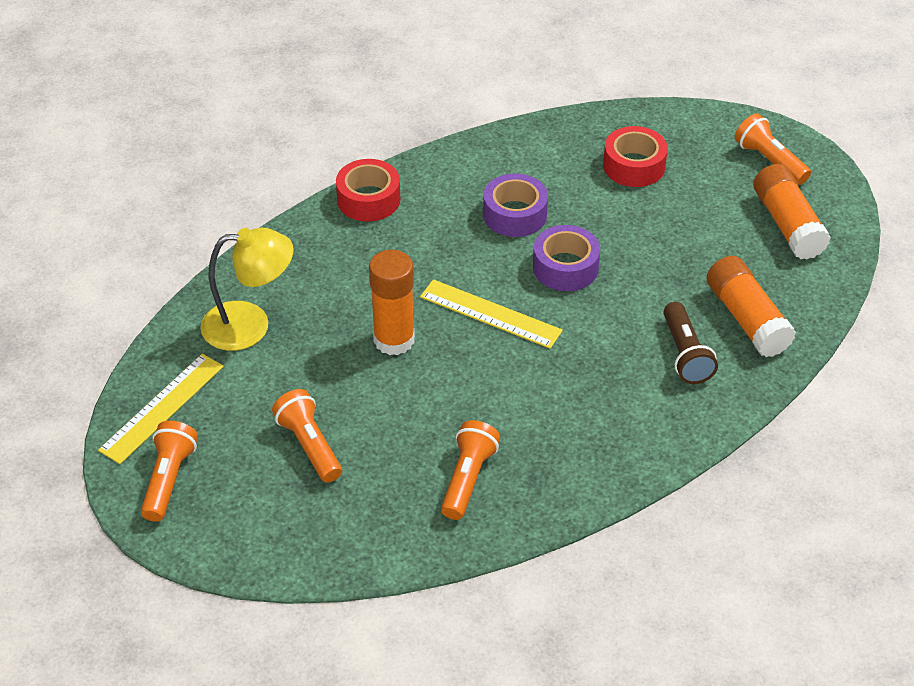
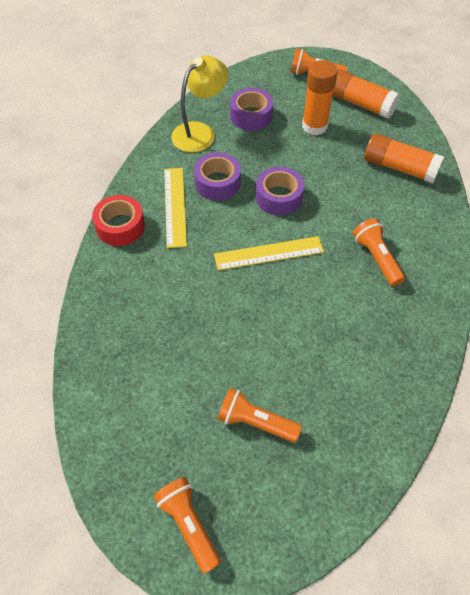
camera: 40 degrees left, 10 degrees up
yellow ruler [98,354,224,464] -> yellow ruler moved to [164,168,187,248]
yellow lamp [200,228,294,351] -> yellow lamp moved to [171,55,228,152]
orange glue stick [369,250,415,355] -> orange glue stick moved to [302,60,338,135]
orange flashlight [441,420,500,520] -> orange flashlight moved to [353,218,405,286]
red tape [603,126,668,187] -> purple tape [230,88,273,131]
brown flashlight [663,302,718,384] -> none

